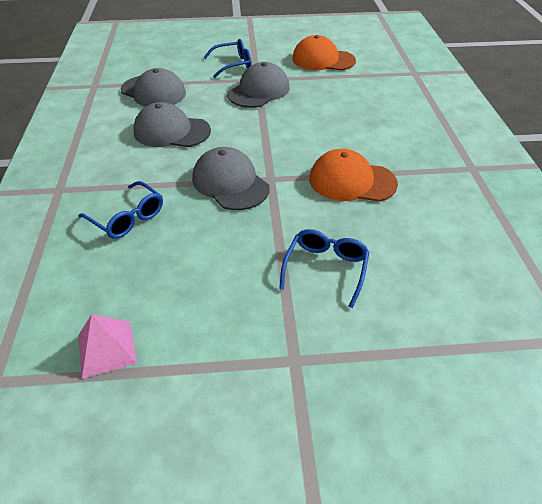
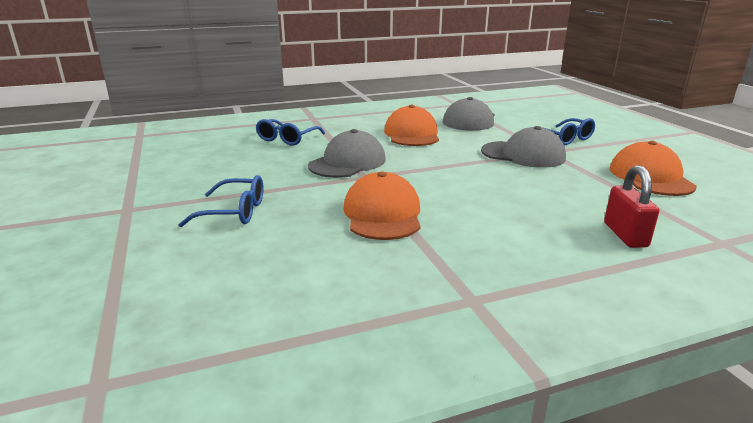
camera: 75 degrees right, 20 degrees down
pink pyramid [78,314,137,379] -> none
grey cap [134,102,211,147] -> orange cap [384,105,439,146]
none -> red padlock [604,165,659,248]

